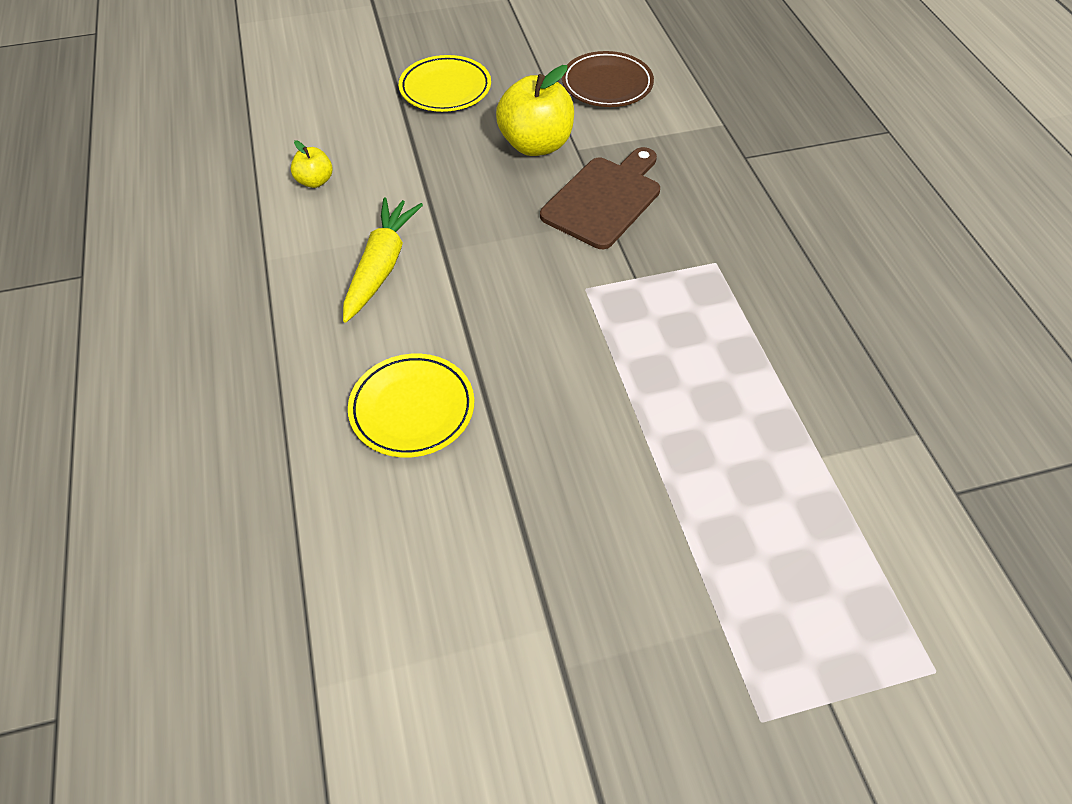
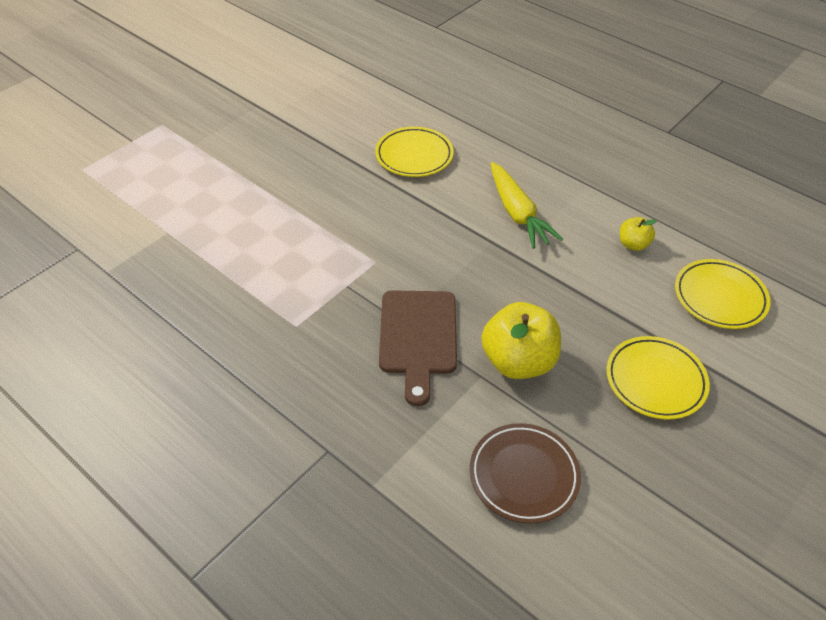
camera: 145 degrees right, 5 degrees down
none -> yellow plate [675,259,771,329]

